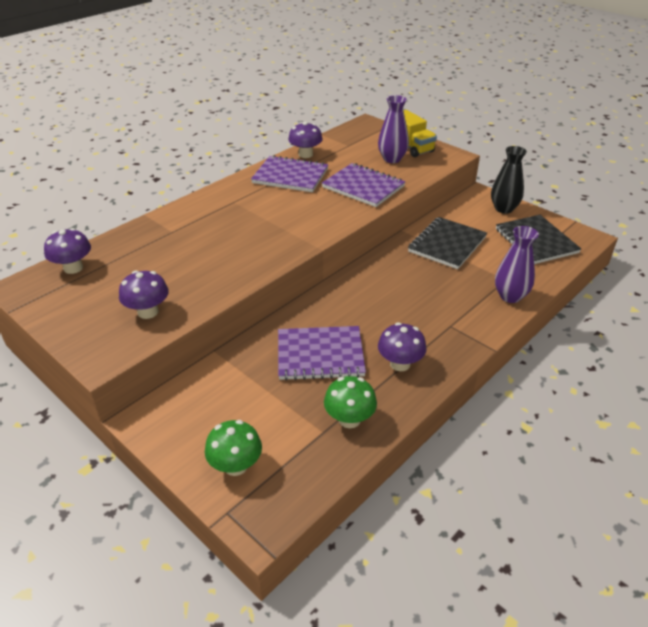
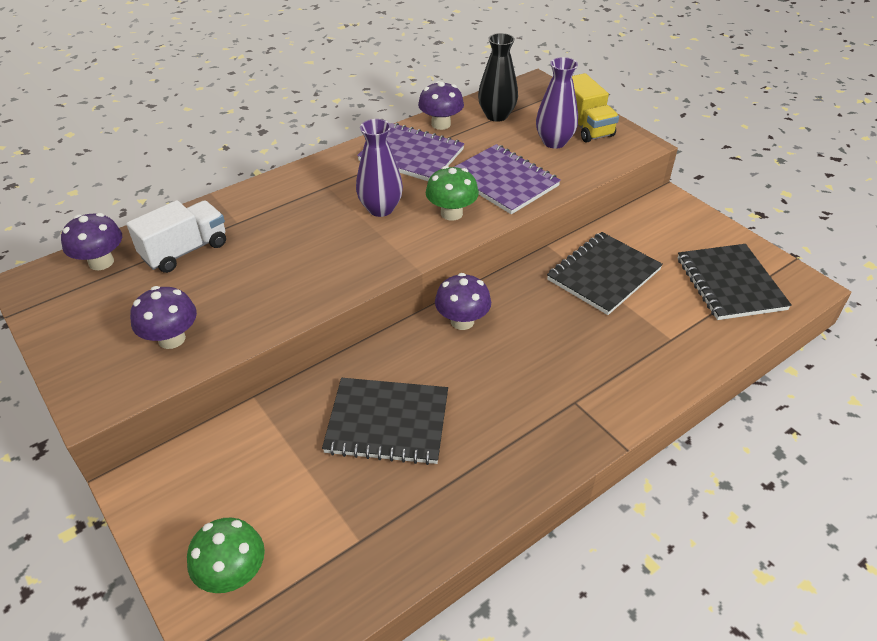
camera: 10 degrees right, 5 degrees up
purple notebook [278,326,366,381] -> black notebook [322,378,448,465]
green mushroom [324,376,377,428] -> green mushroom moved to [426,166,479,221]
purple mushroom [378,322,427,371] -> purple mushroom moved to [435,273,491,330]
black vase [491,146,527,214] -> black vase moved to [478,33,518,122]
purple vase [495,226,539,303] -> purple vase moved to [356,119,403,217]
none -> white truck [126,200,226,273]

